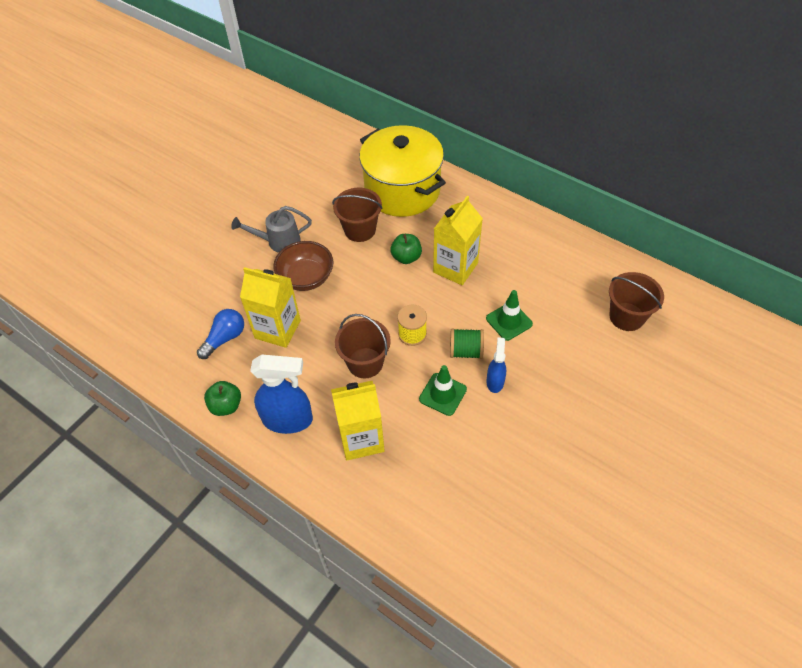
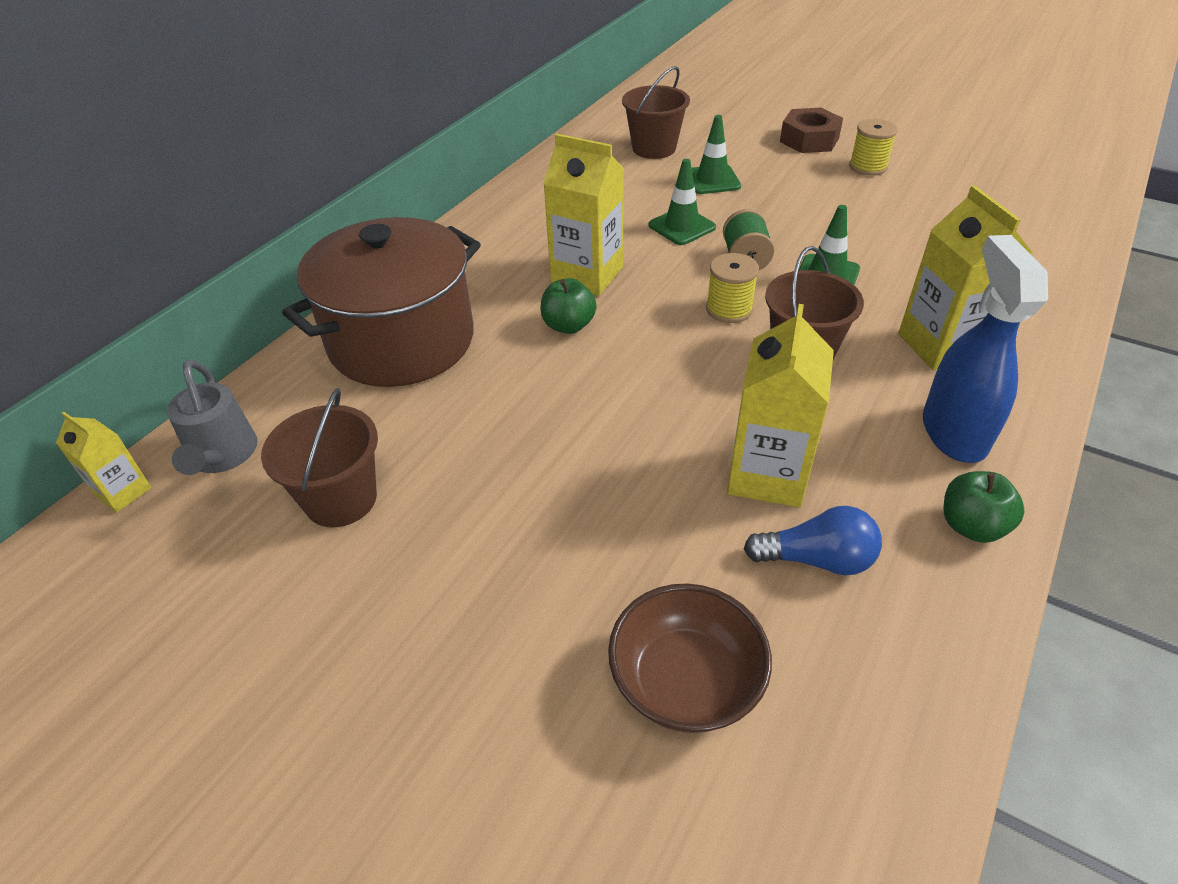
camera: 95 degrees left, 10 degrees down
blue light bulb [197,309,244,359] -> blue light bulb turned 150 degrees clockwise [744,506,882,576]
grey watering can [231,206,312,253] -> grey watering can moved to [167,360,257,475]
brown bowl [273,241,333,291] -> brown bowl moved to [608,584,772,733]
brown bucket [332,188,383,242] -> brown bucket moved to [261,388,378,527]
yellow pot [359,125,446,217] -> brown pot [282,217,481,387]
blue spray bottle [487,337,506,393] -> none
none -> yellow carton [56,411,152,513]
none -> green traffic cone [692,115,741,194]
none -> brown nut [780,108,843,153]
none -> yellow spool [849,119,898,176]

